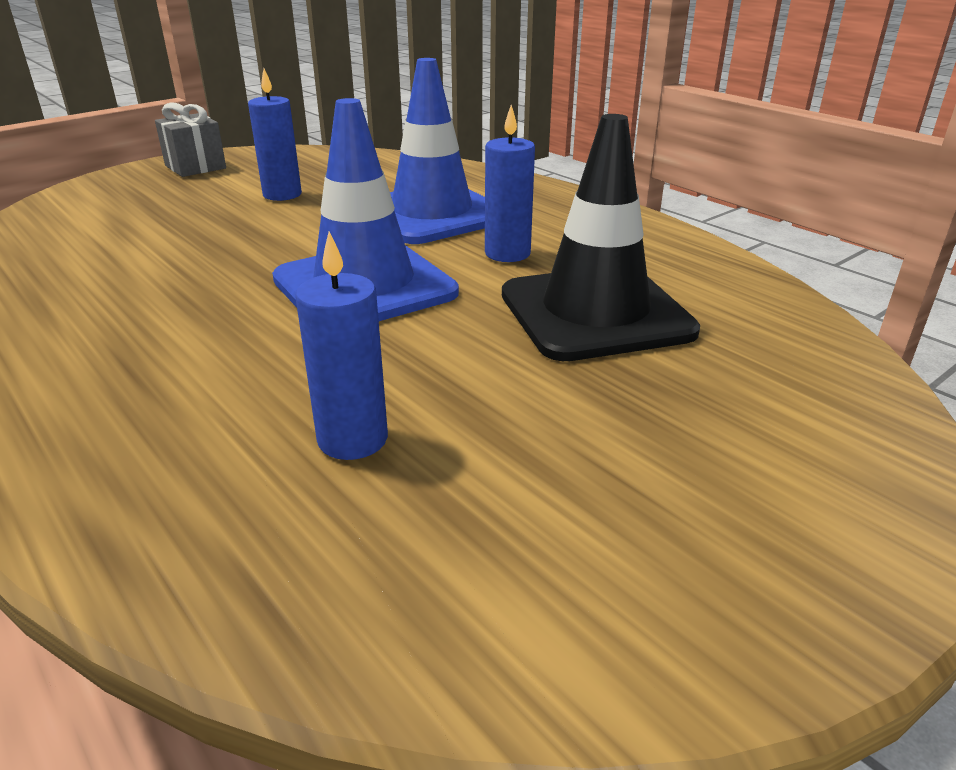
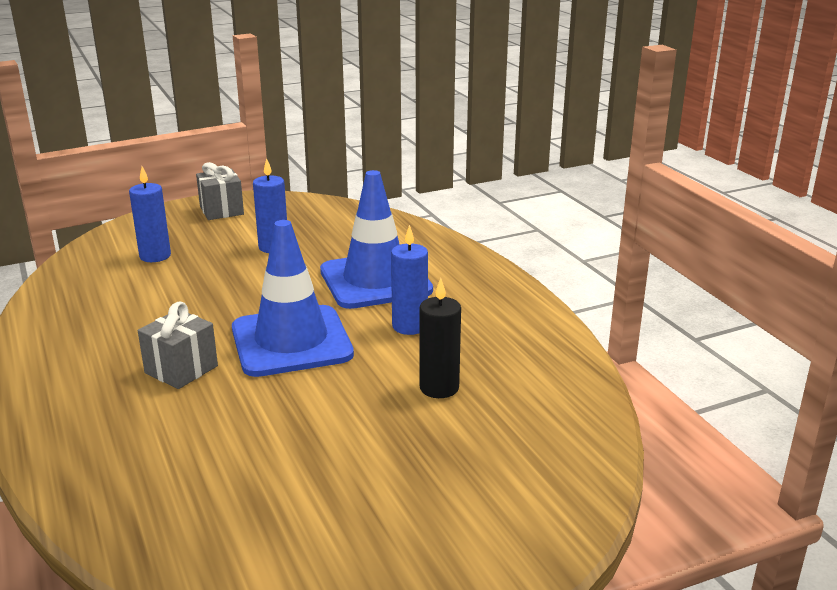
camera: 15 degrees right, 5 degrees down
blue candle [295,231,388,460] -> blue candle moved to [129,166,171,262]
black traffic cone [502,114,700,361] -> black candle [420,278,461,398]
none -> grey gift [138,301,218,389]

